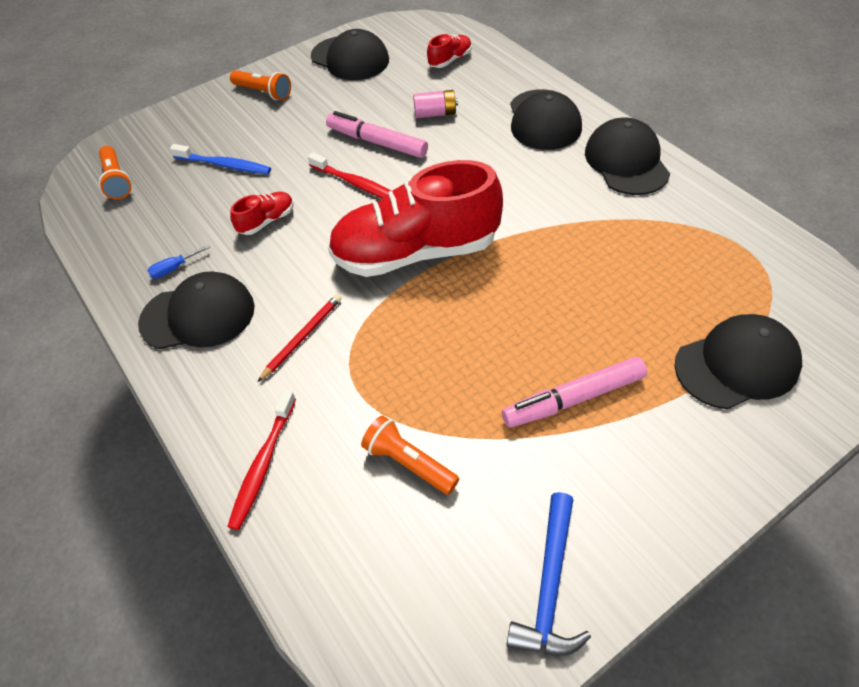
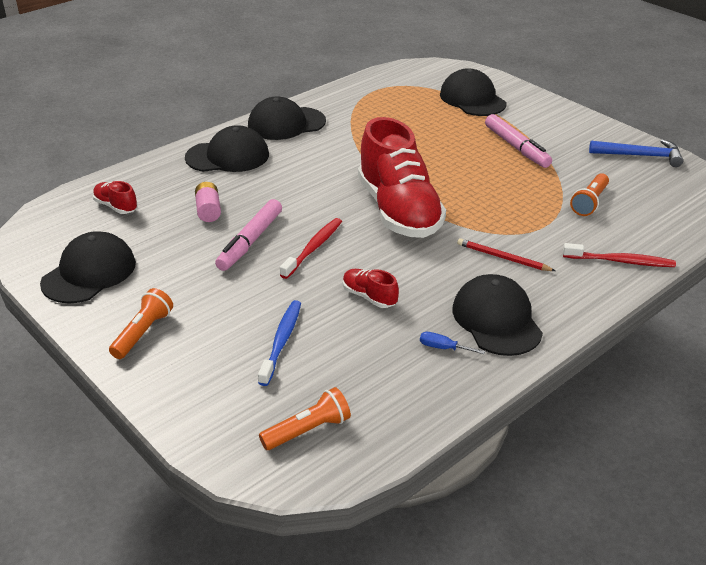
camera: 100 degrees left, 15 degrees down
blue screwdriver [147,245,210,278] -> blue screwdriver turned 150 degrees clockwise [420,332,485,354]

